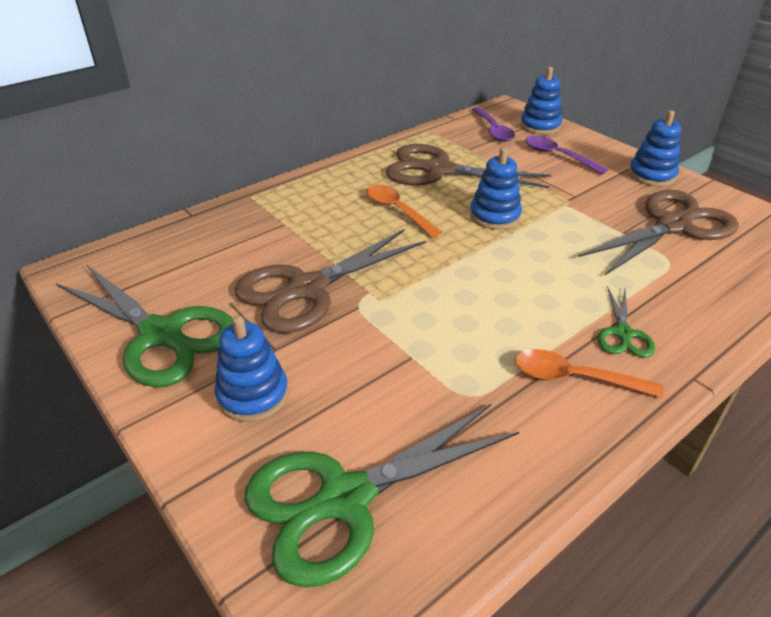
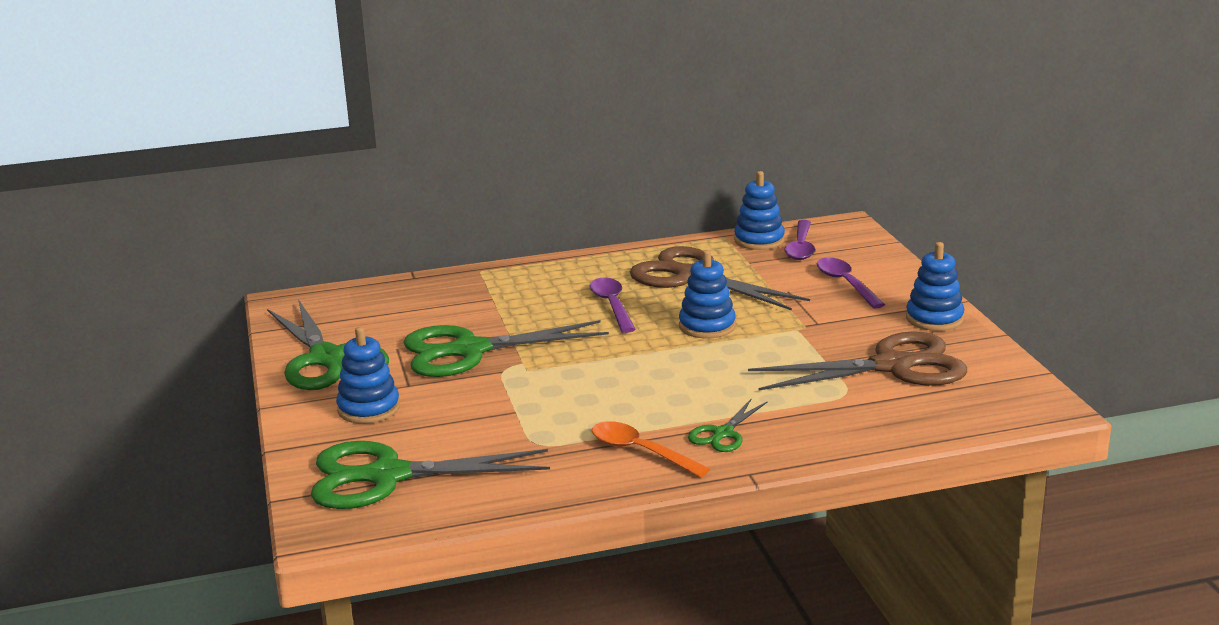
camera: 25 degrees right, 15 degrees down
brown scissors [235,229,426,333] -> green scissors [404,320,609,377]
orange spoon [367,184,442,238] -> purple spoon [590,278,636,333]
blue stacking toy [520,67,562,135] -> blue stacking toy moved to [734,171,785,250]

